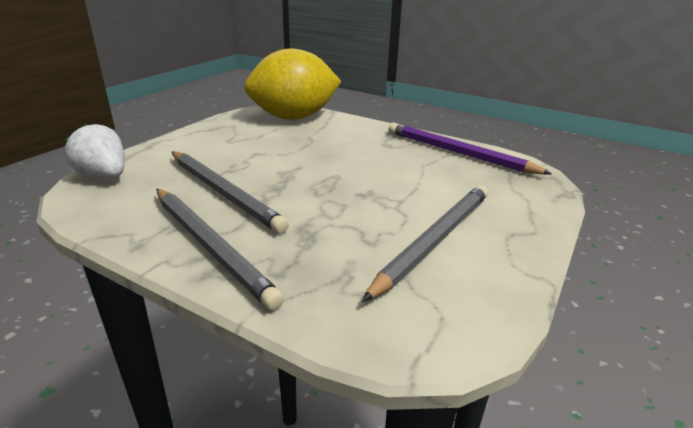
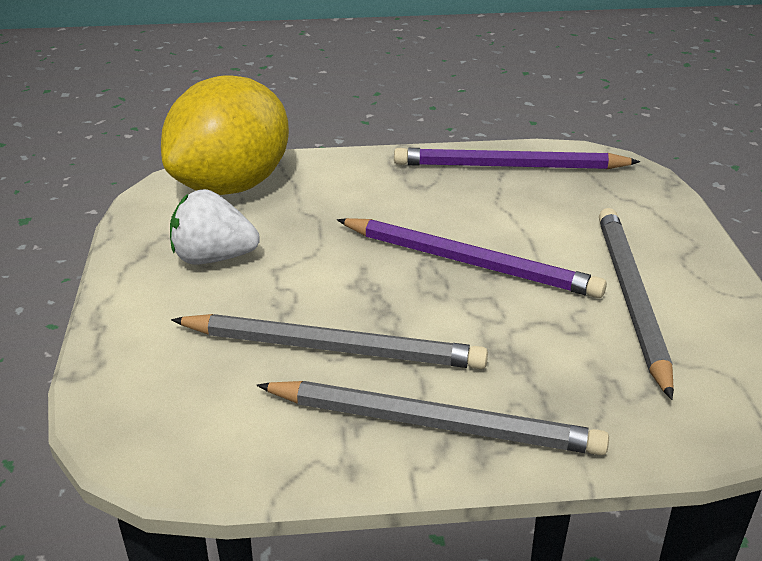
camera: 35 degrees left, 5 degrees up
white strawberry [64,123,125,178] -> white strawberry moved to [170,189,260,264]
none -> purple pencil [337,218,607,298]

